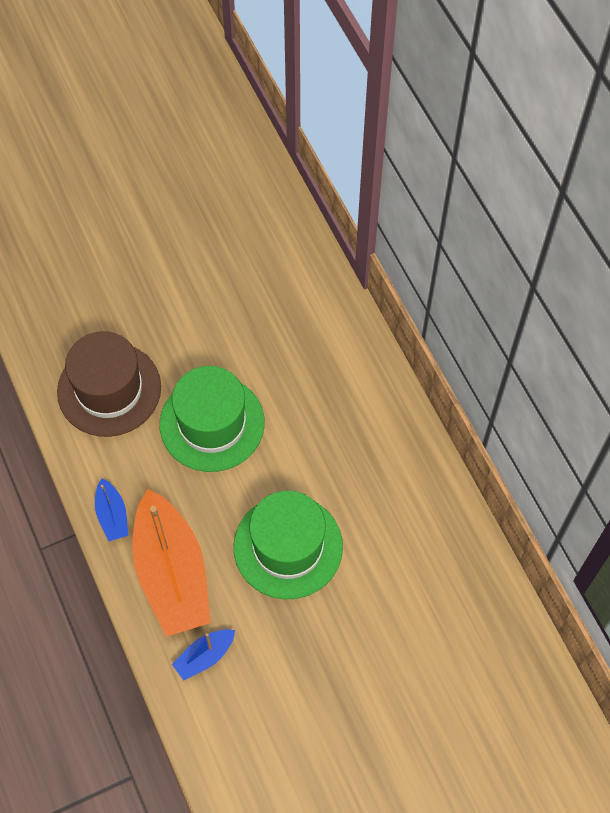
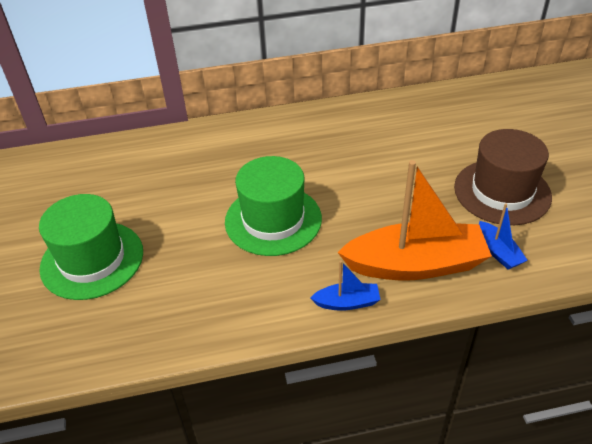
camera: 75 degrees left, 20 degrees down
brown hat [57,331,161,437] -> brown hat moved to [454,129,552,225]
green hat [234,490,343,599] -> green hat moved to [39,194,143,300]

